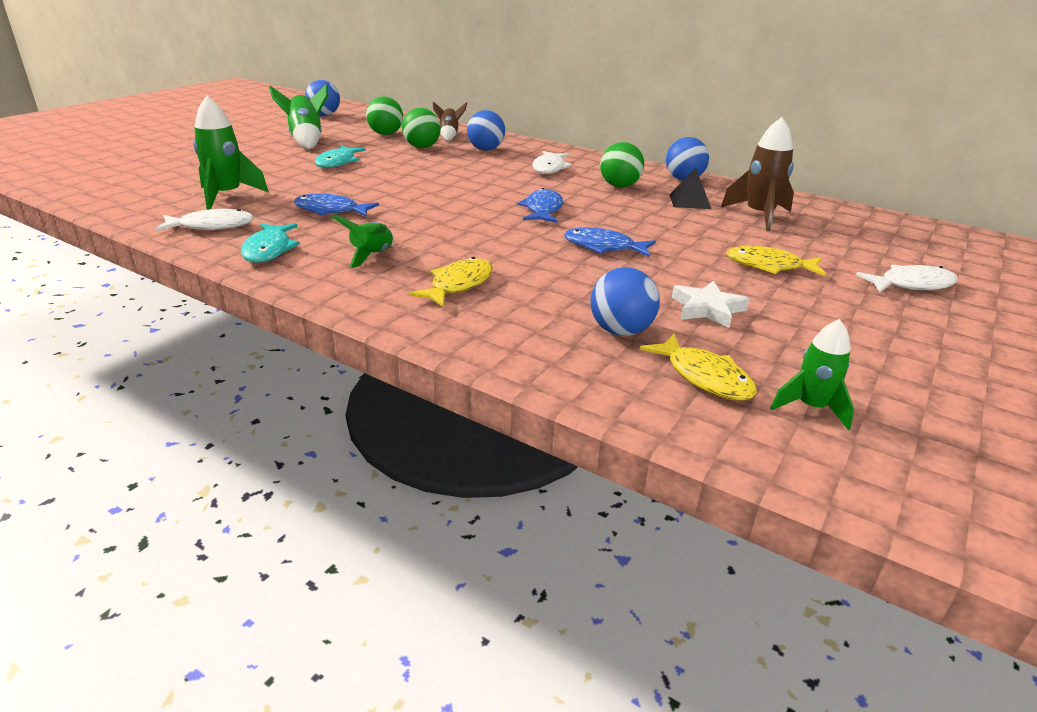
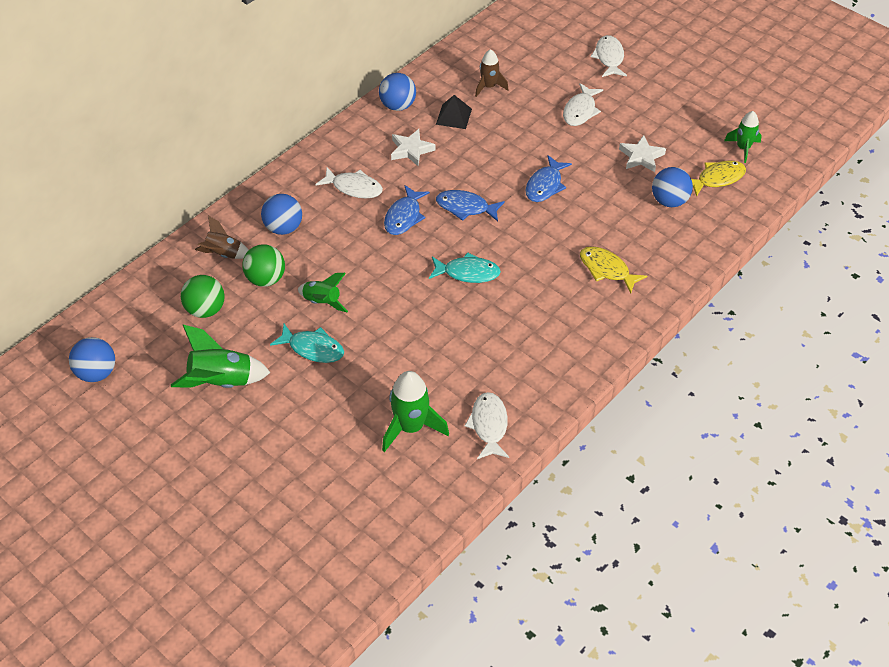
camera: 80 degrees left, 20 degrees up
turquoise fish [241,223,300,263] -> turquoise fish moved to [429,252,501,283]
blue fish [294,193,379,217] -> blue fish moved to [384,185,430,235]
green rocket [332,215,394,268] -> green rocket moved to [298,273,348,312]
green ball [600,142,644,188] -> white star [391,129,436,166]
brown rocket [721,117,794,231] -> brown rocket [475,49,509,97], size x0.63
yellow fish [727,246,826,276] -> white fish [563,83,603,126]

